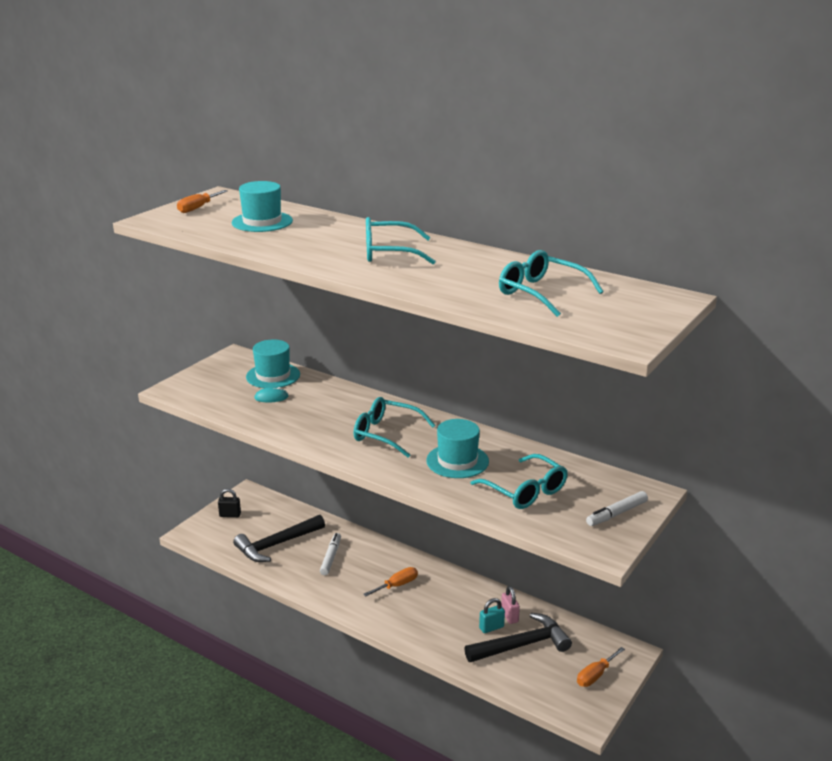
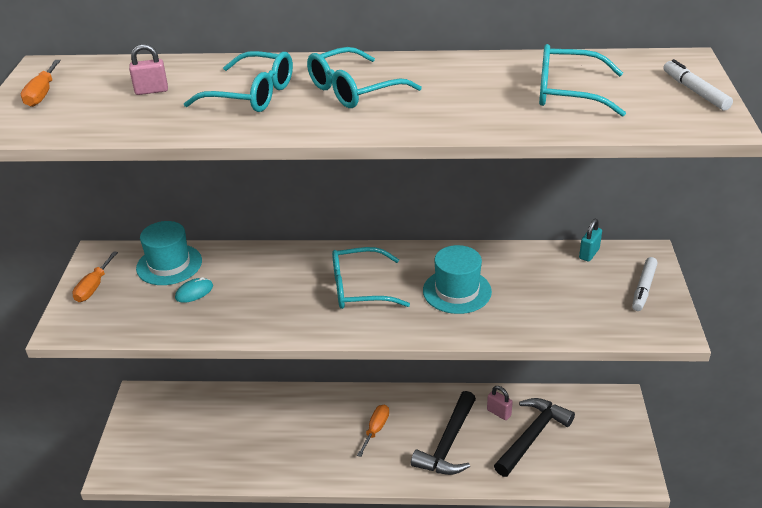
camera: 30 degrees left, 10 degrees up
black padlock [218,489,241,517] -> none
turquoise hat [232,181,293,232] -> pink padlock [129,44,168,95]
black hammer [233,515,325,562] -> black hammer moved to [411,391,476,475]
white marker [320,533,341,575] -> white marker moved to [664,59,733,110]
turquoise glasses [470,454,568,509] -> turquoise glasses moved to [184,51,293,112]
turquoise padlock [479,598,505,633] -> turquoise padlock moved to [579,219,602,262]
orange screwdriver [577,647,625,687] -> orange screwdriver moved to [72,251,118,302]

